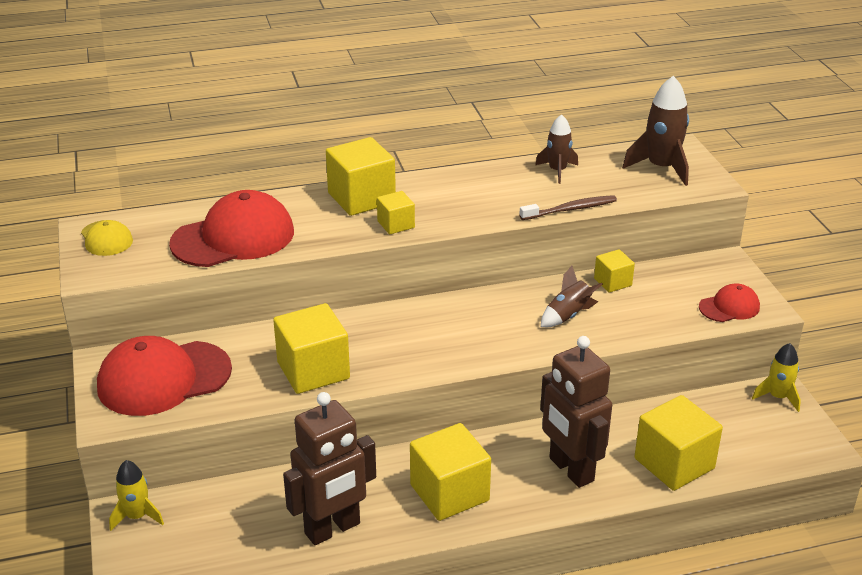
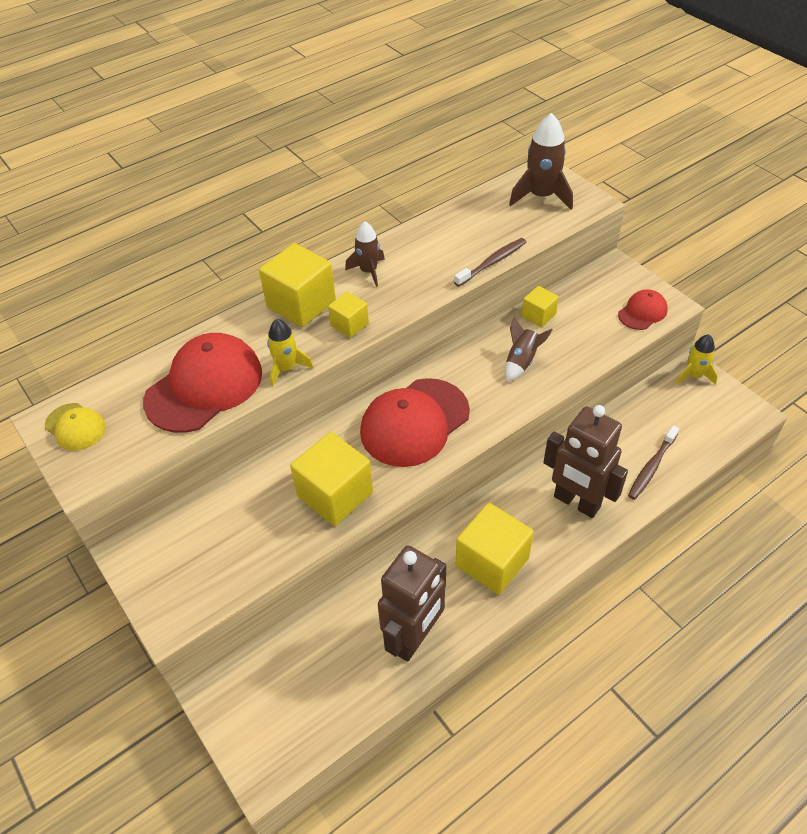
camera: 20 degrees left, 15 degrees up
red cap [97,336,232,416] -> red cap moved to [360,378,470,467]
yellow rocket [109,460,164,531] -> yellow rocket moved to [267,319,313,386]
brown rocket [535,114,578,184] -> brown rocket moved to [345,221,385,287]
yellow cube [634,395,723,491] -> brown toothbrush [628,425,679,500]

